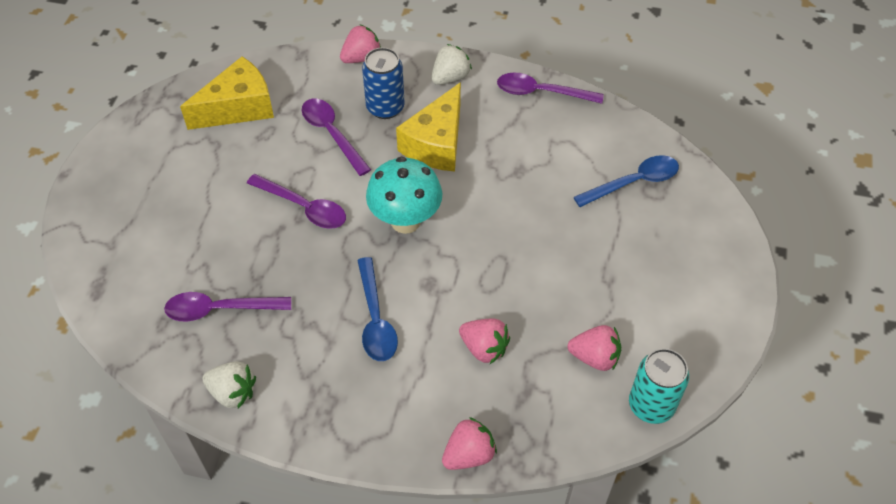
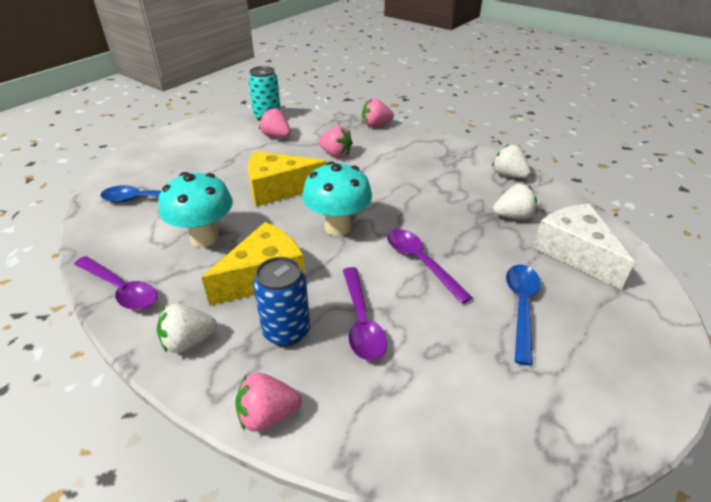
camera: 155 degrees left, 15 degrees down
purple spoon [164,292,291,321] -> white strawberry [493,183,537,219]
yellow cheese [180,56,274,130] -> yellow cheese moved to [248,151,327,207]
blue spoon [357,257,398,361] -> blue spoon moved to [506,265,541,366]
pink strawberry [459,318,510,364] -> pink strawberry turned 150 degrees clockwise [318,126,353,157]
none -> turquoise mushroom [158,172,233,247]
none -> white cheese [533,204,635,290]

